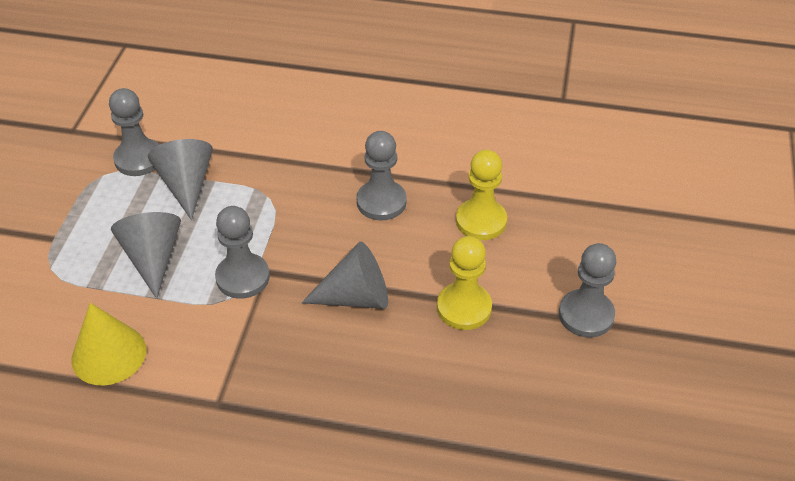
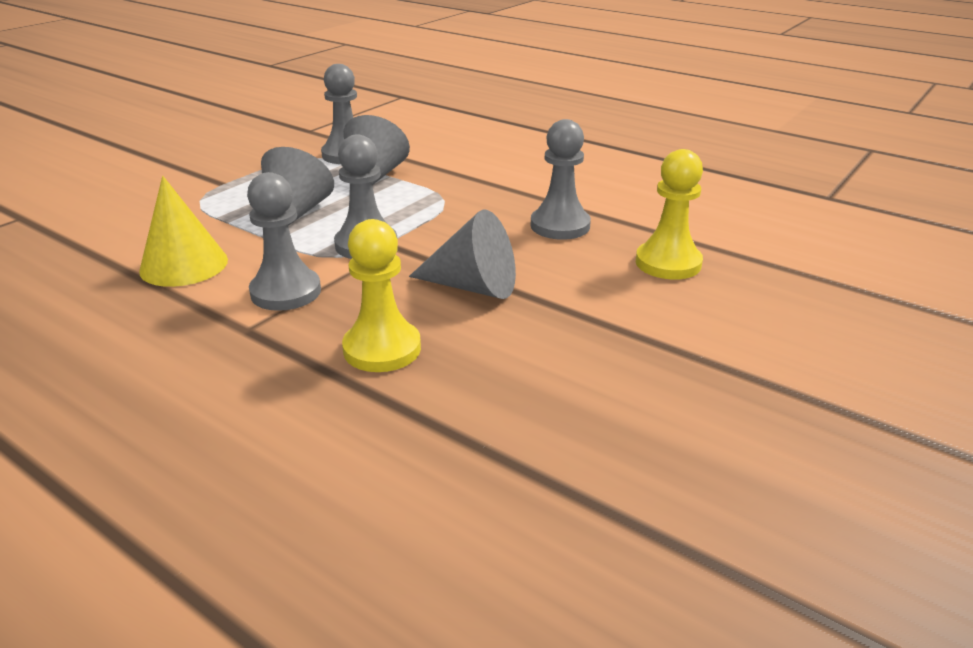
camera: 25 degrees right, 15 degrees down
yellow pawn [437,236,492,330] -> yellow pawn moved to [342,219,421,372]
grey pawn [559,243,616,338] -> grey pawn moved to [247,172,321,311]

